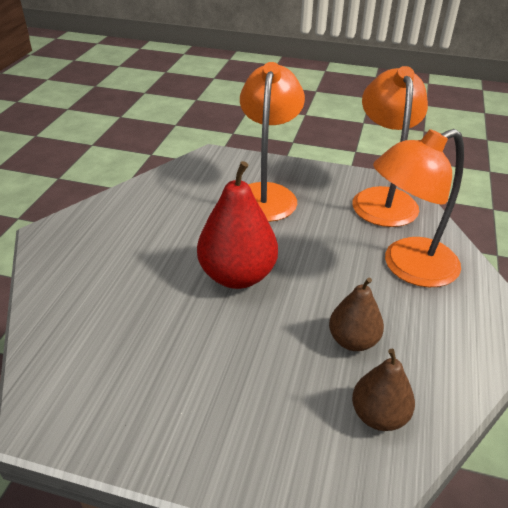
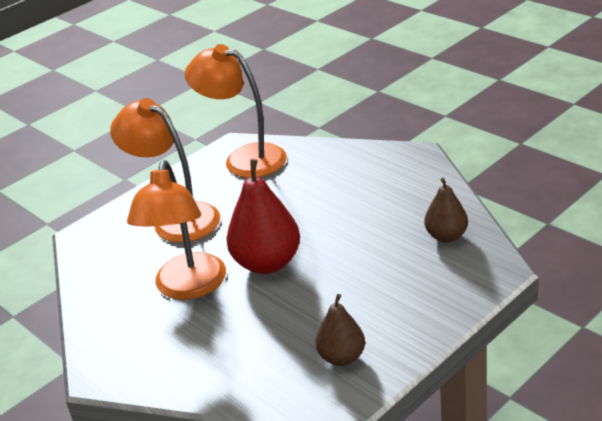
camera: 55 degrees left, 5 degrees down
brown pear [329,278,384,351] -> brown pear moved to [316,294,365,366]
orange lamp [373,129,464,287] -> orange lamp moved to [127,160,226,300]

